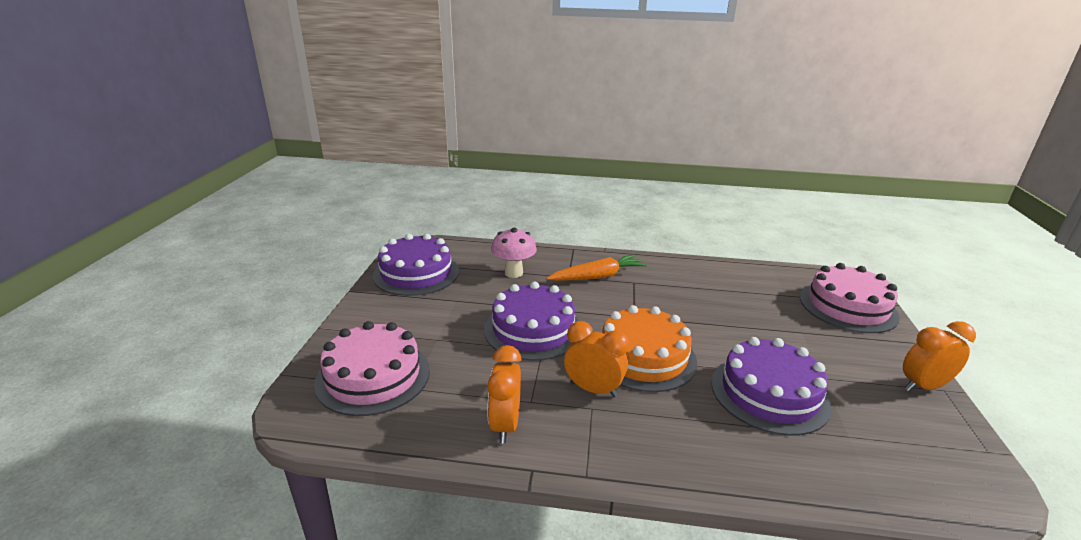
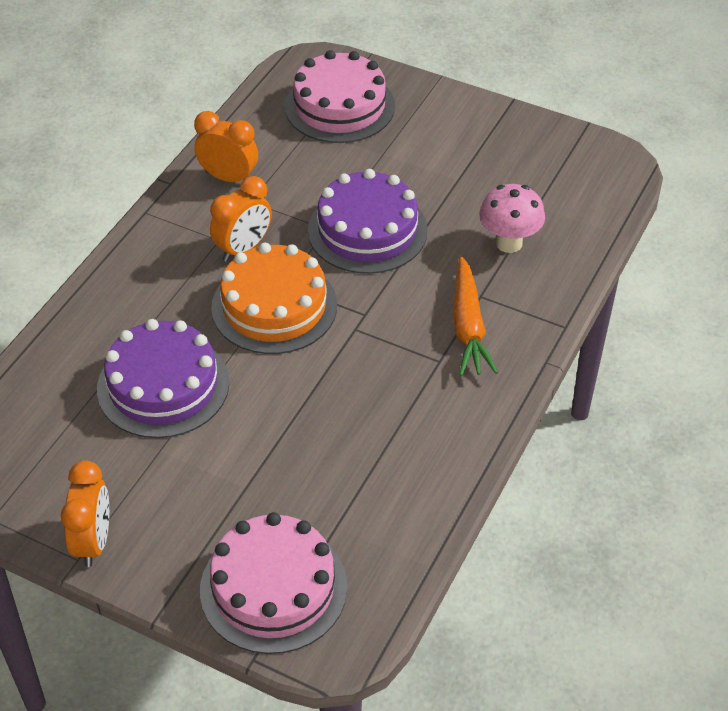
camera: 110 degrees right, 20 degrees up
purple cake [373,234,459,296] -> none

